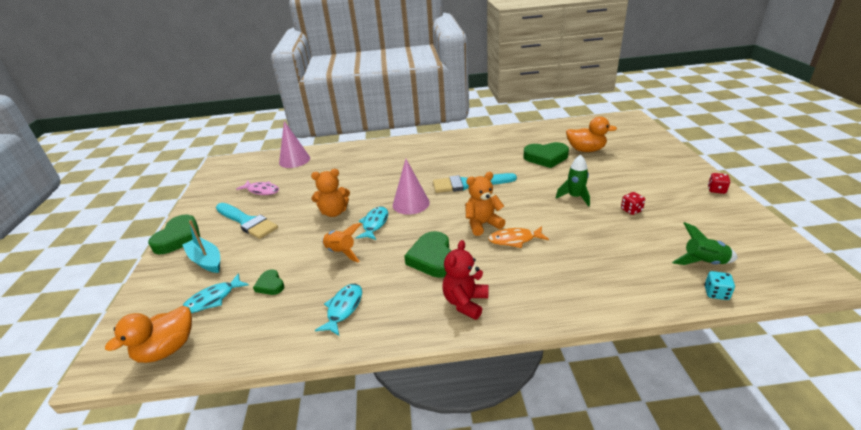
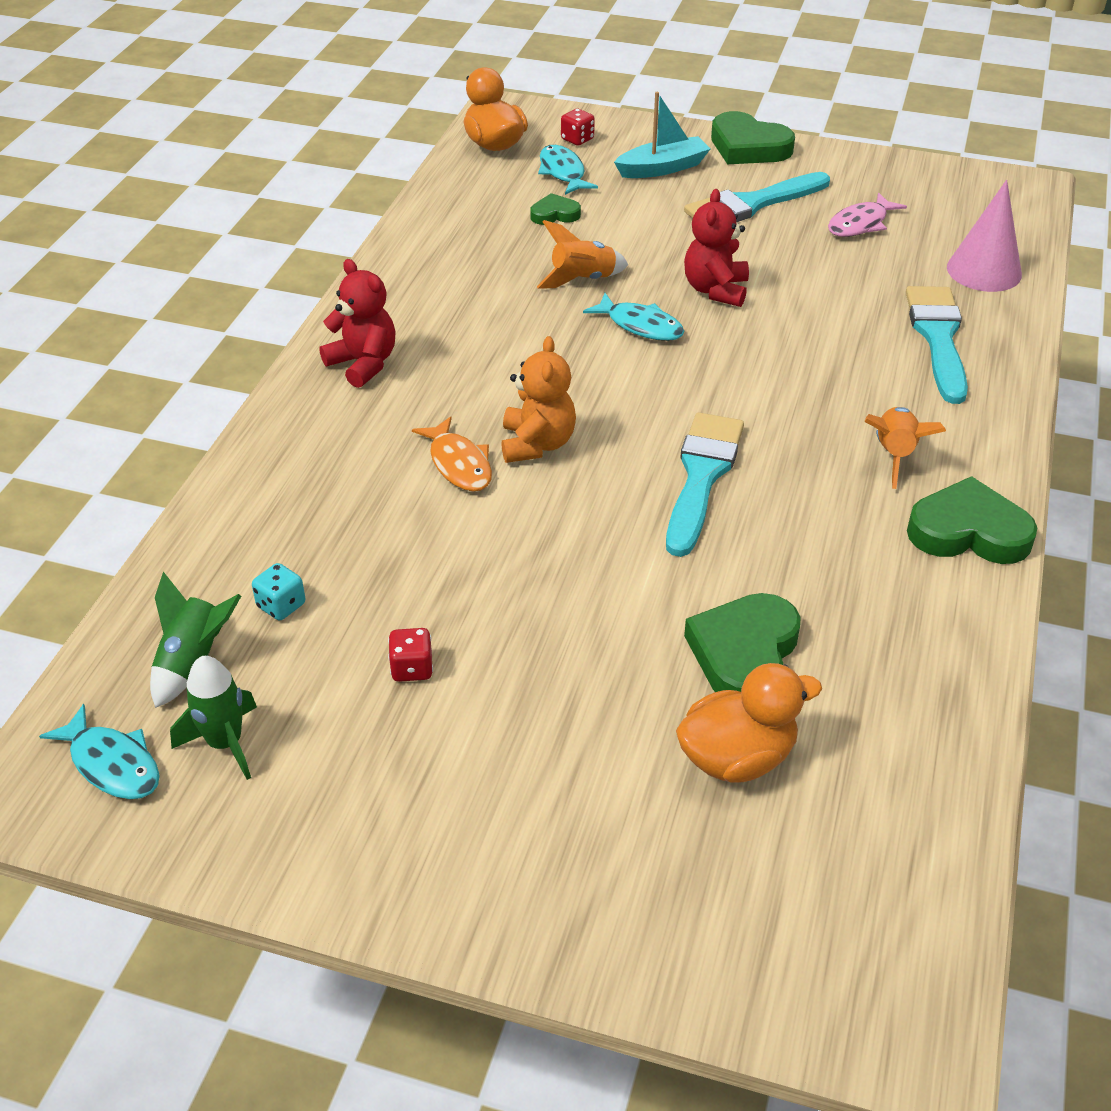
camera: 110 degrees right, 10 degrees up
orange teddy bear [311,169,350,217] -> red teddy bear [684,189,749,307]
turquoise fish [315,284,362,336] -> turquoise fish moved to [39,704,160,799]
pink cone [393,159,430,215] -> none
green heart [404,231,452,278] -> green heart moved to [907,476,1037,564]
orange fish [488,226,549,248] -> orange fish turned 135 degrees clockwise [412,416,492,491]
green rocket [556,155,590,207] -> green rocket moved to [170,656,257,780]
orange duck [566,116,617,152] -> orange duck turned 150 degrees counterclockwise [676,663,822,783]
turquoise dice [704,271,735,300] -> turquoise dice moved to [252,563,305,620]
red dice [708,173,730,194] -> red dice moved to [561,109,595,146]
none -> orange rocket [864,407,946,489]
none -> turquoise brush [906,286,968,404]

